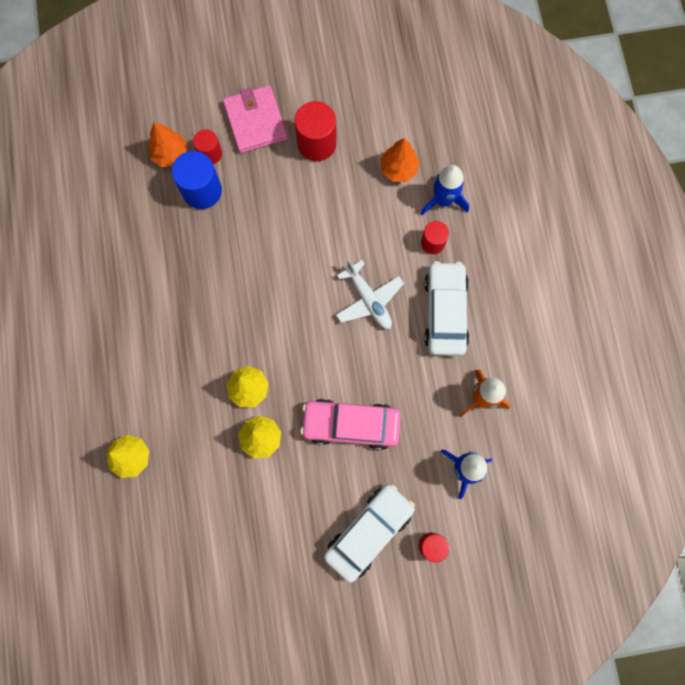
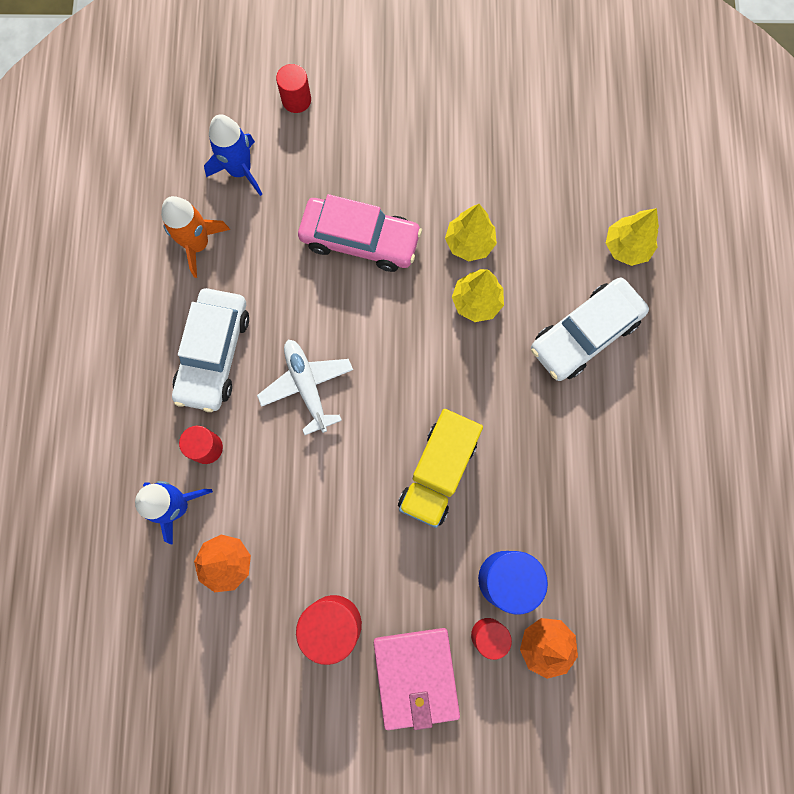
camera: 170 degrees left, 0 degrees up
white car [324,484,415,583] -> white car moved to [531,278,649,381]
none -> yellow truck [398,409,483,528]

